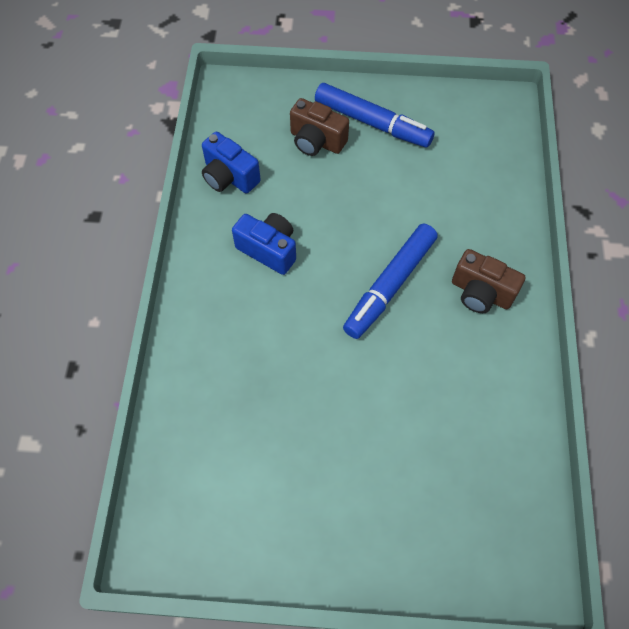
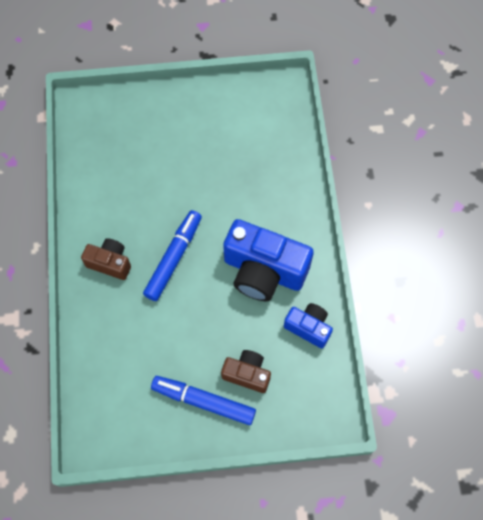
camera: 170 degrees right, 5 degrees up
blue camera [232,213,296,275] -> blue camera [223,219,314,301], size x1.87

